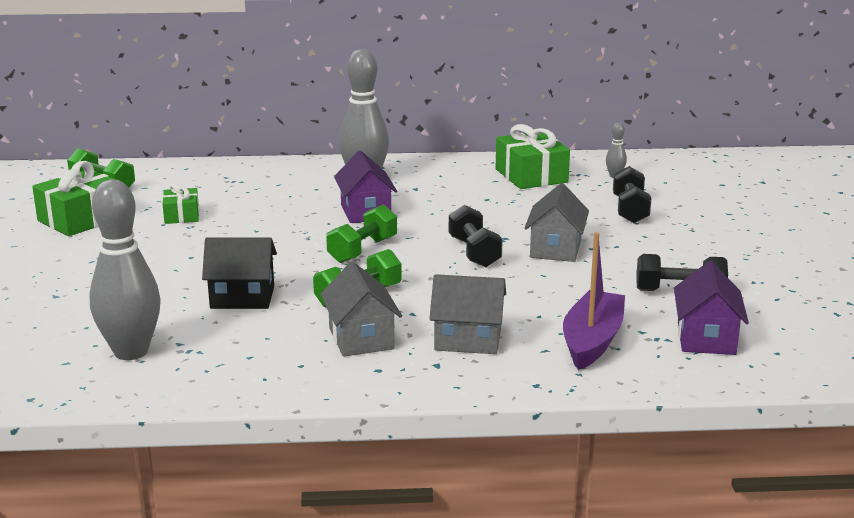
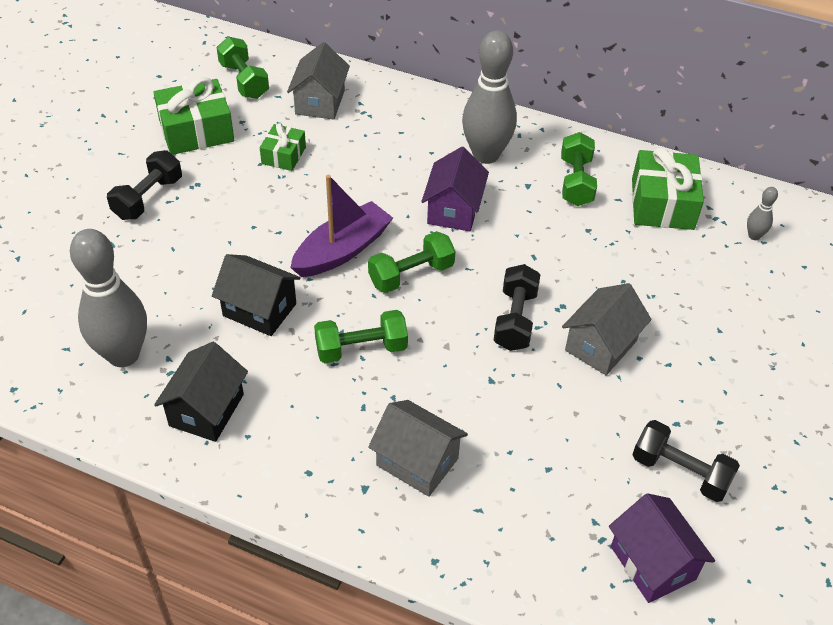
camera: 25 degrees right, 25 degrees up
grey house [320,262,402,357] -> grey house moved to [287,42,350,120]
purple boat [563,232,625,370] -> purple boat moved to [290,175,393,277]
black dumbbell [613,166,651,223] -> black dumbbell moved to [107,150,182,220]
purple house [674,261,749,355] -> purple house turned 60 degrees counterclockwise [609,493,715,603]
none -> black house [154,342,248,442]
none -> green dumbbell [561,132,597,206]

